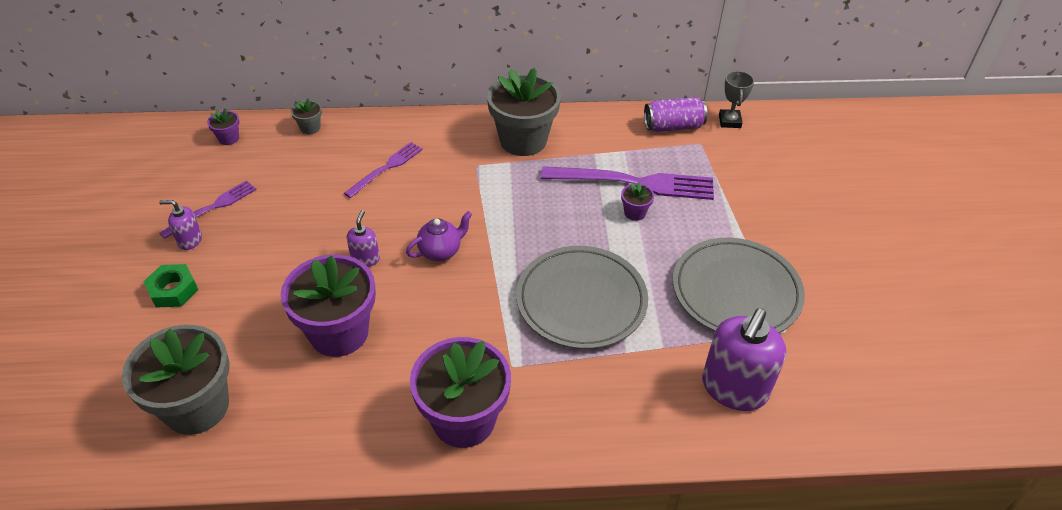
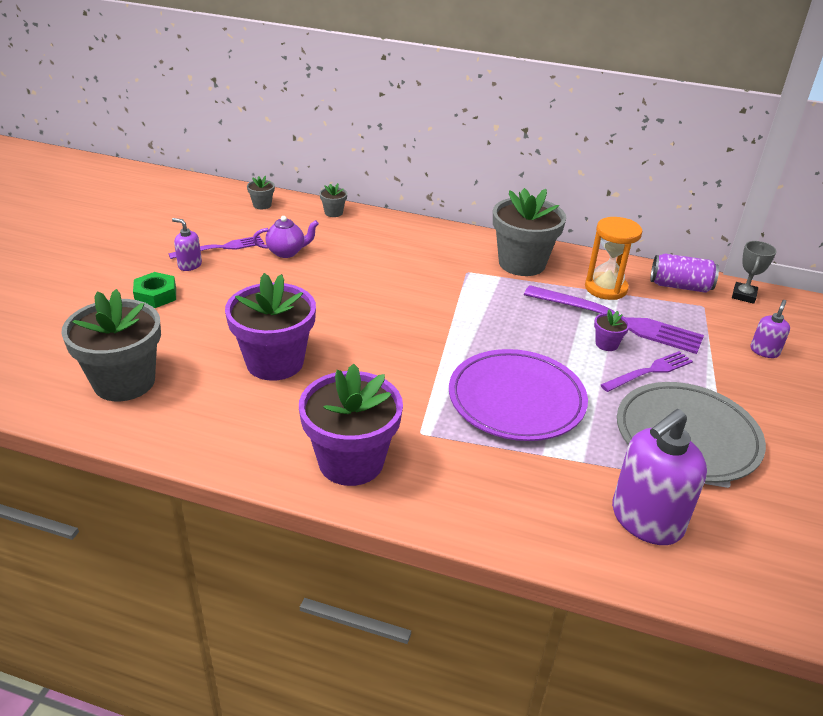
camera: 20 degrees right, 10 degrees down
purple flower pot [207,109,239,145] -> grey flower pot [247,176,275,209]
purple fork [344,142,423,198] -> purple fork moved to [601,351,693,392]
purple soap dispenser [347,210,380,267] -> purple soap dispenser moved to [750,300,790,358]
purple teapot [406,211,472,261] -> purple teapot moved to [253,216,319,258]
grey plate [516,246,648,349] -> purple plate [449,349,588,441]
none -> orange hourglass [585,217,642,300]

